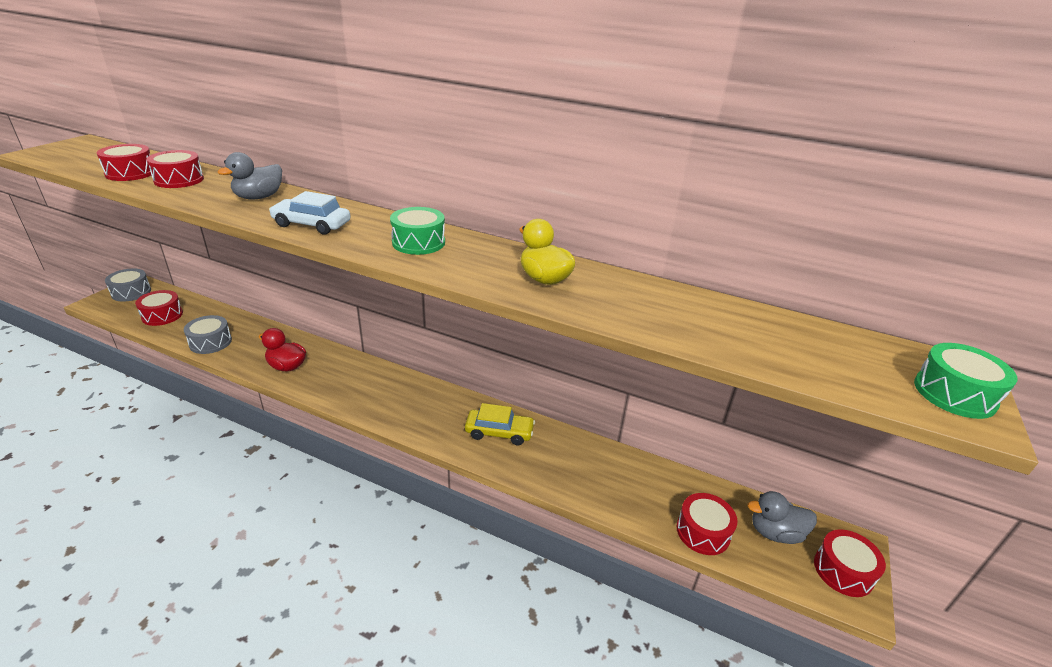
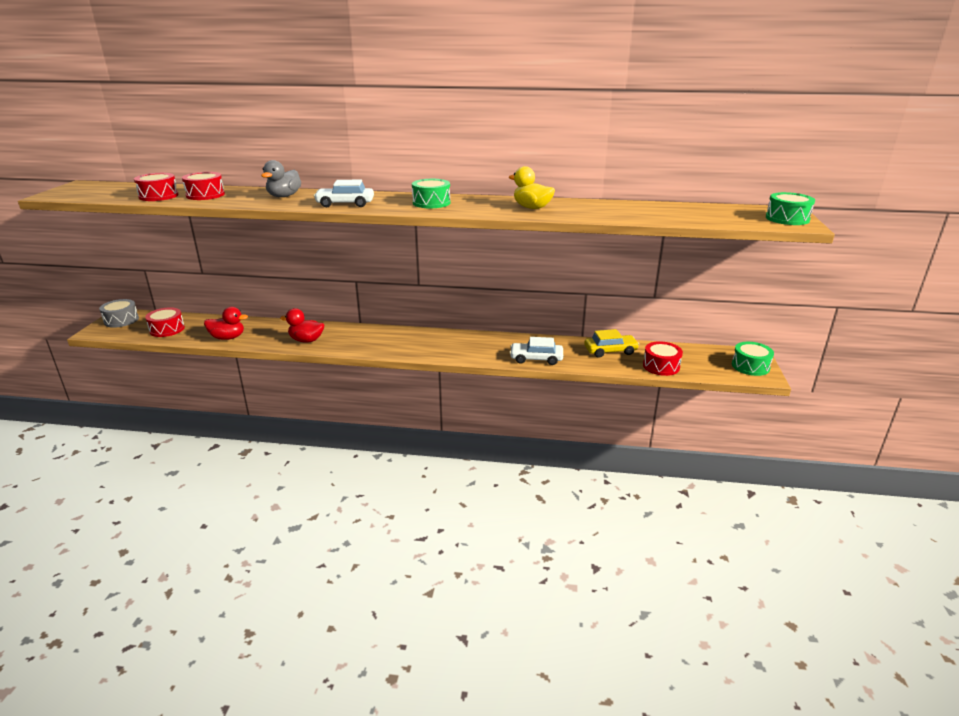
camera: 15 degrees left, 5 degrees down
grey drum [184,315,232,354] -> red duck [204,307,248,340]
yellow car [465,403,535,445] -> yellow car moved to [584,329,639,358]
grey duck [747,491,817,544] -> none
red drum [814,529,886,597] -> green drum [732,342,774,376]
none -> white car [509,337,563,365]

